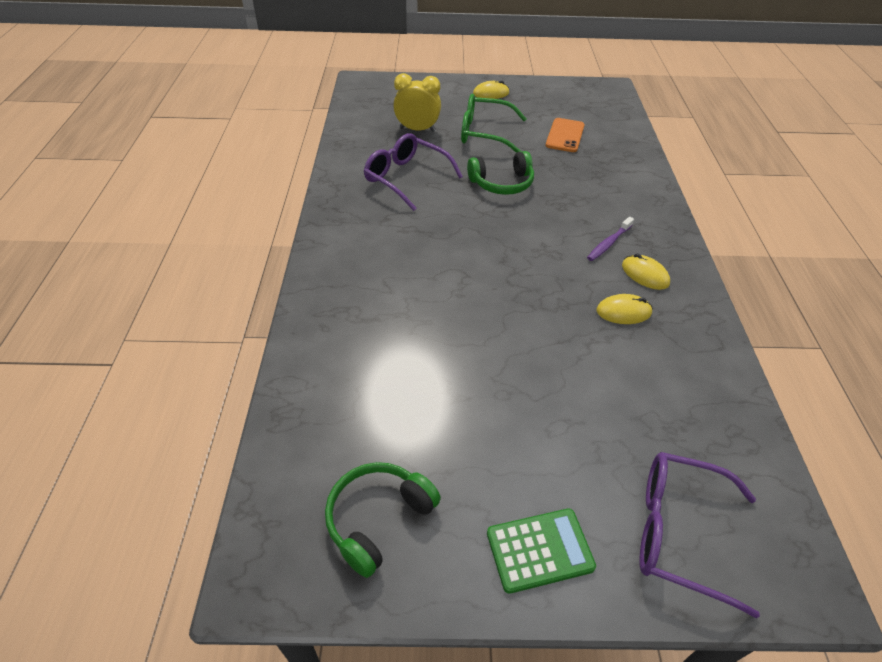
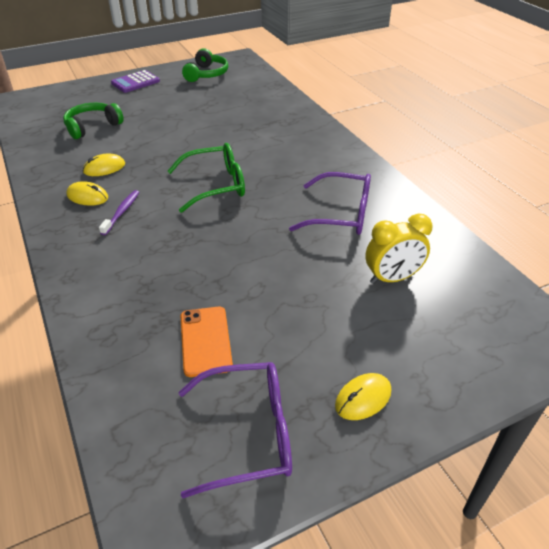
camera: 155 degrees right, 5 degrees down
green glasses [461,94,526,153] -> green glasses moved to [168,143,245,213]
green headphones [467,151,534,195] -> green headphones moved to [63,103,124,139]
green calculator [487,508,596,594] -> purple calculator [111,70,160,93]
purple glasses [639,452,760,619] -> purple glasses moved to [178,362,292,498]

